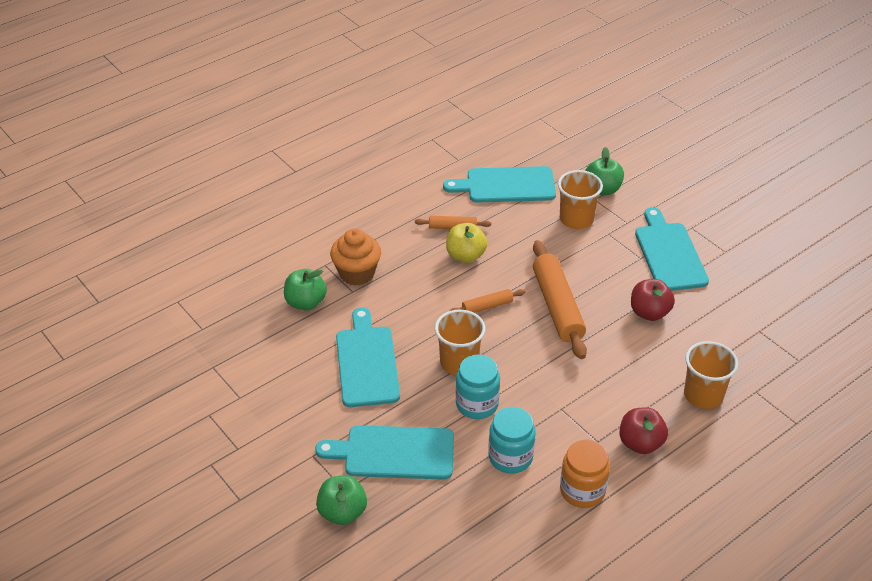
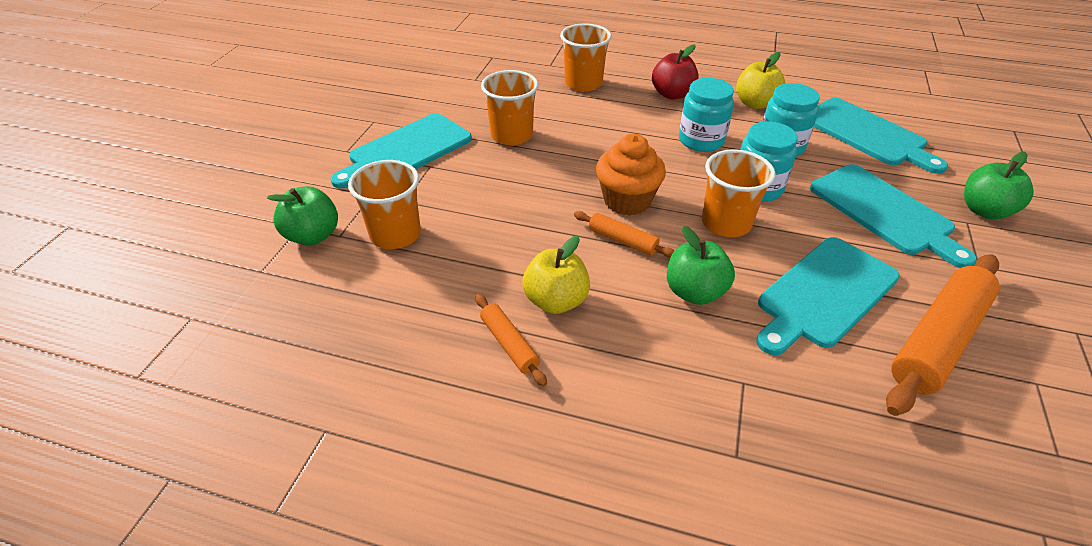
camera: 125 degrees left, 0 degrees up
green apple [284,269,327,311] -> green apple moved to [667,226,735,305]
orange cupcake [330,228,381,285] -> orange cupcake moved to [596,134,666,216]
turquoise cutting board [443,166,556,203] -> turquoise cutting board moved to [814,98,948,174]
orange rolling pin [533,240,587,359] -> orange rolling pin moved to [886,254,1000,416]
orange jar [560,440,610,508] -> yellow apple [736,52,786,109]
red apple [631,279,675,321] -> orange cup [481,70,539,145]
none -> turquoise jar [679,78,734,152]

